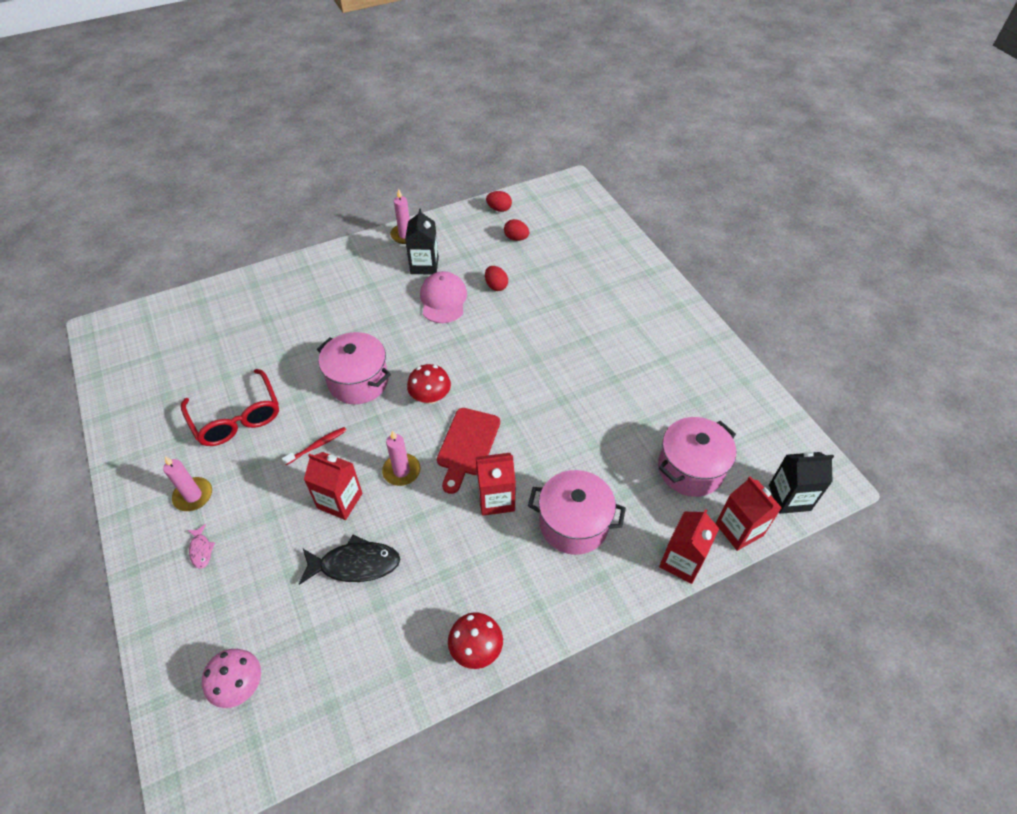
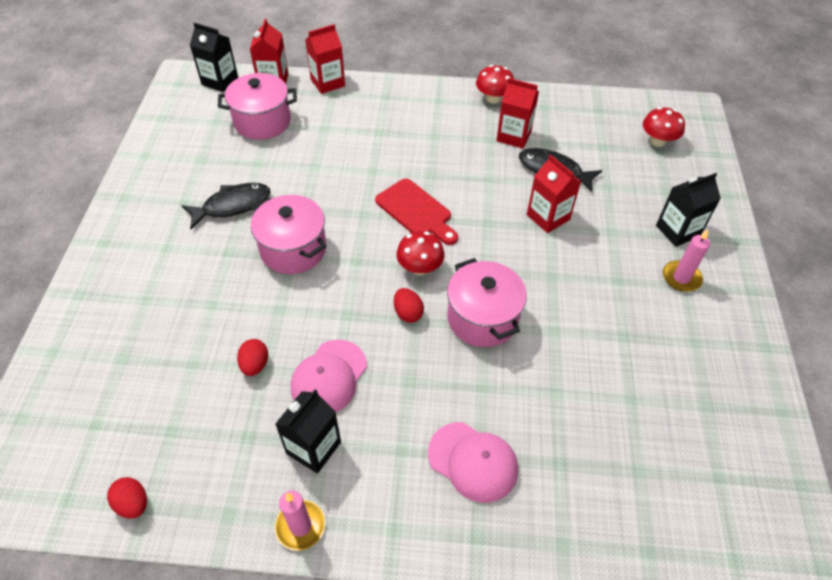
camera: 150 degrees left, 0 degrees up
red glasses [181,369,279,446] -> none
pink fish [187,524,215,569] -> black carton [656,173,721,247]
pink mushroom [202,649,261,708] -> red mushroom [643,107,685,147]
red toothbrush [282,427,347,465] -> none
pink candle [382,431,421,486] -> none
red cutting board [437,408,500,494] -> red cutting board turned 90 degrees clockwise [375,179,458,245]
red carton [476,453,516,516] -> red carton moved to [496,78,539,148]
red egg [504,219,529,241] -> red egg moved to [394,288,424,323]
pink pot [528,470,626,555] -> pink pot moved to [251,195,326,274]
none -> black fish [181,183,270,229]
none -> pink cap [428,422,518,503]

